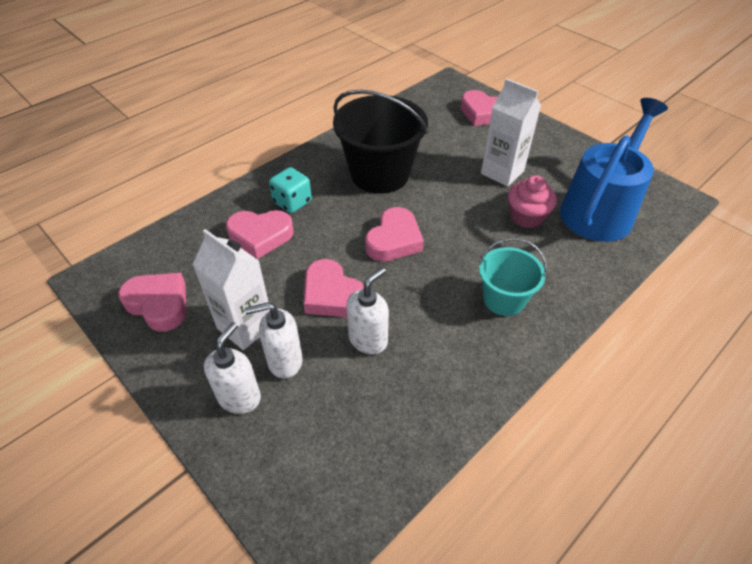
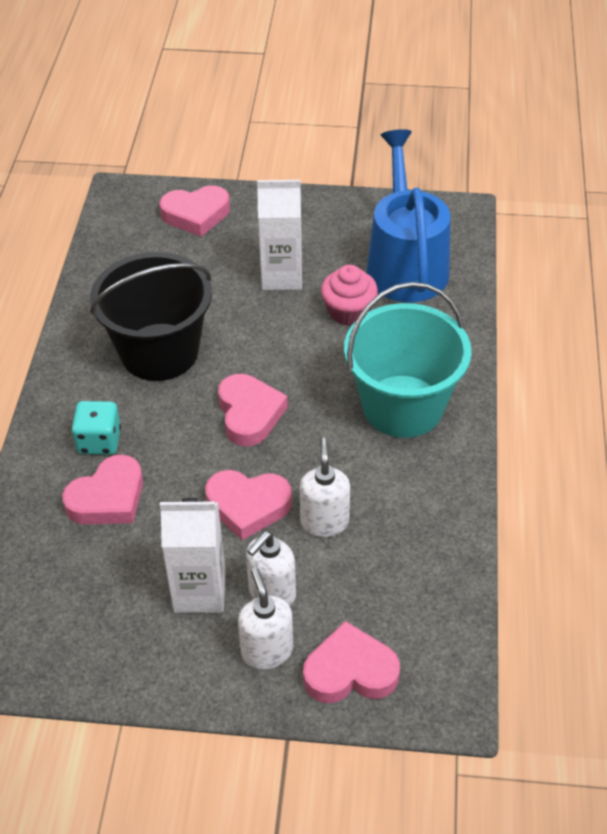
camera: 40 degrees left, 0 degrees up
pink heart [118,273,186,332] -> pink heart moved to [303,621,400,703]
turquoise bucket [478,238,547,316] -> turquoise bucket [344,282,472,438], size x1.74

